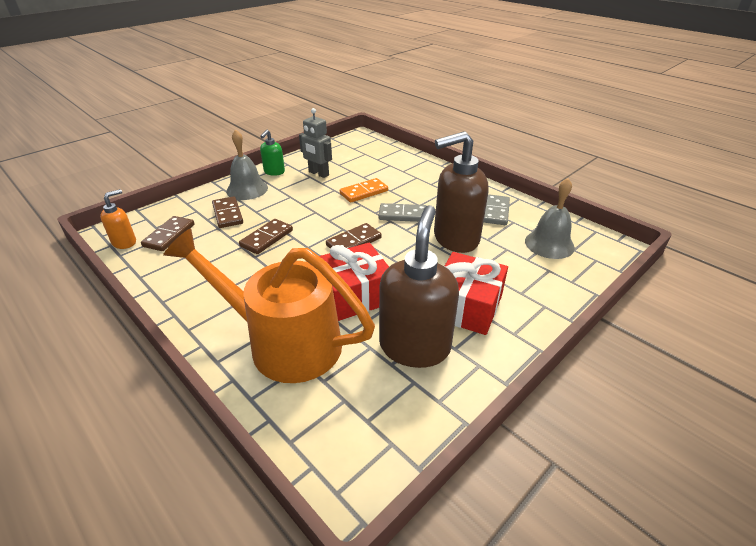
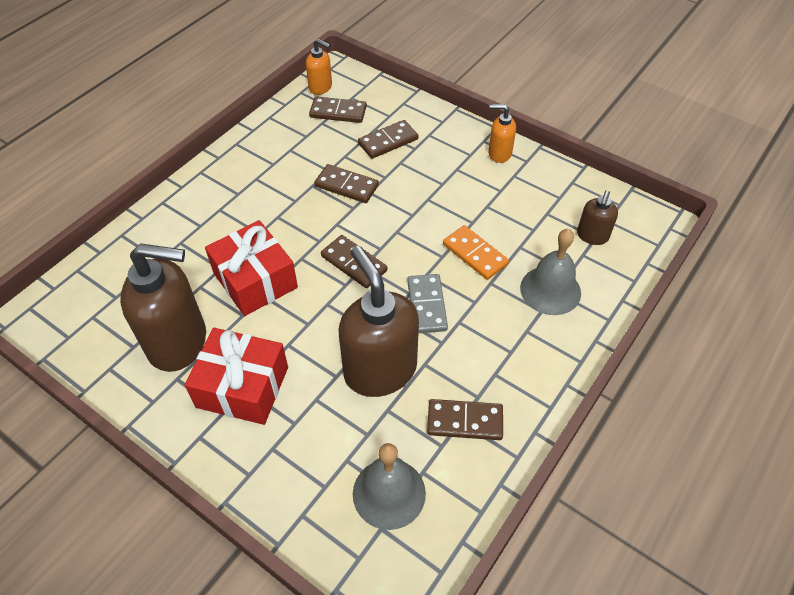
camera: 80 degrees right, 15 degrees up
orange watering can [163,228,375,383] -> none
grey bell [226,129,268,200] -> grey bell moved to [520,229,581,315]
green soap dispenser [260,130,285,176] -> orange soap dispenser [488,104,516,163]
grey robot [299,108,332,178] -> none
grey domino [484,194,510,225] -> brown domino [427,399,503,440]
none -> brown soap dispenser [577,190,618,245]

